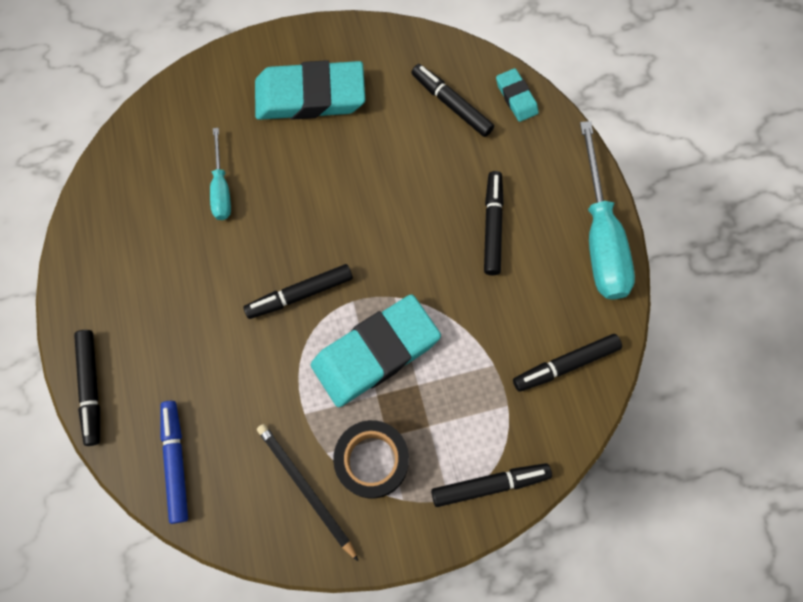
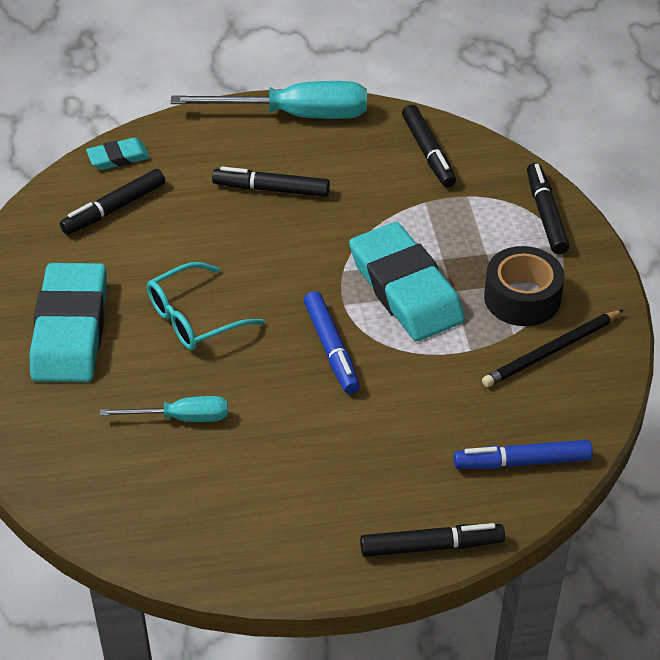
camera: 85 degrees left, 25 degrees down
black marker [244,264,353,319] -> blue marker [304,291,360,394]
none -> turquoise glasses [147,262,264,350]

